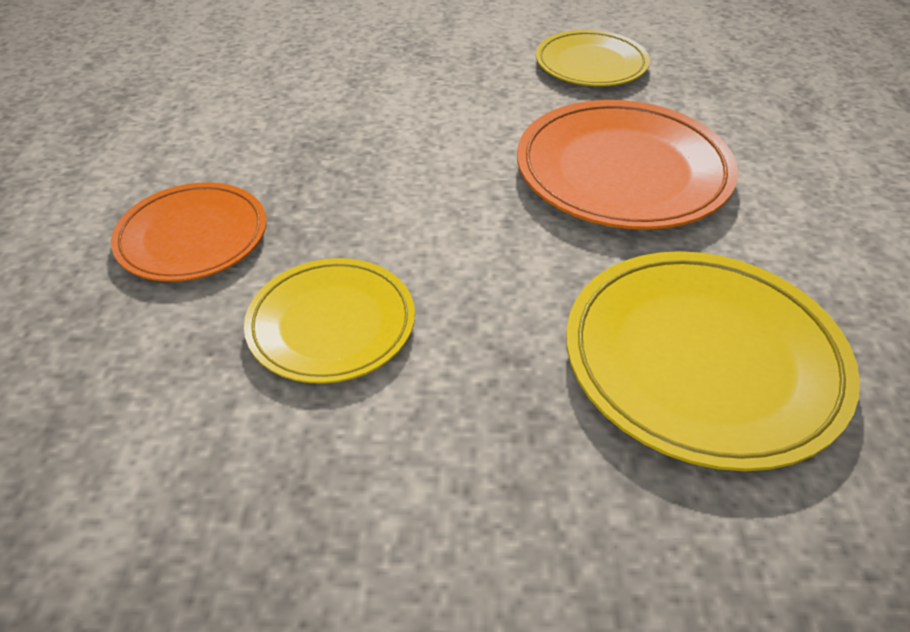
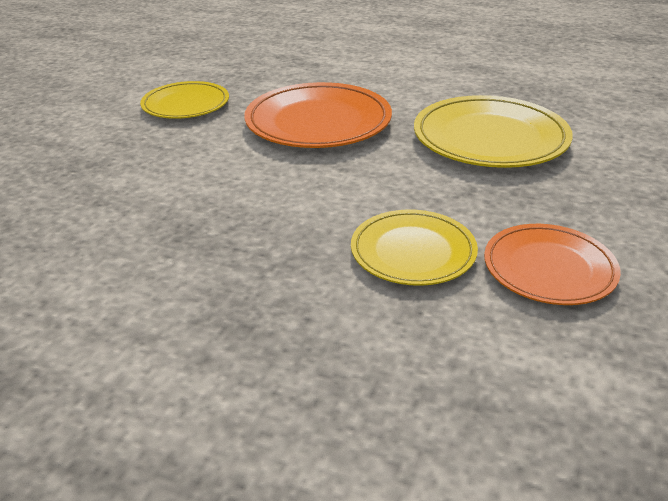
camera: 70 degrees left, 10 degrees down
orange plate [111,182,266,282] -> orange plate moved to [484,224,621,305]

